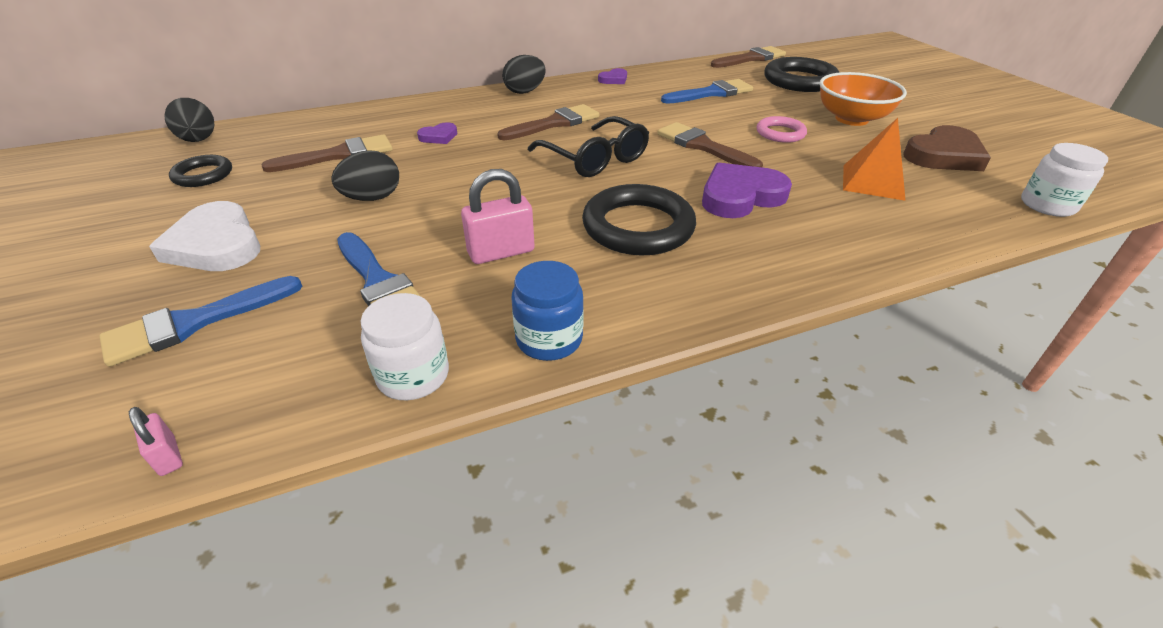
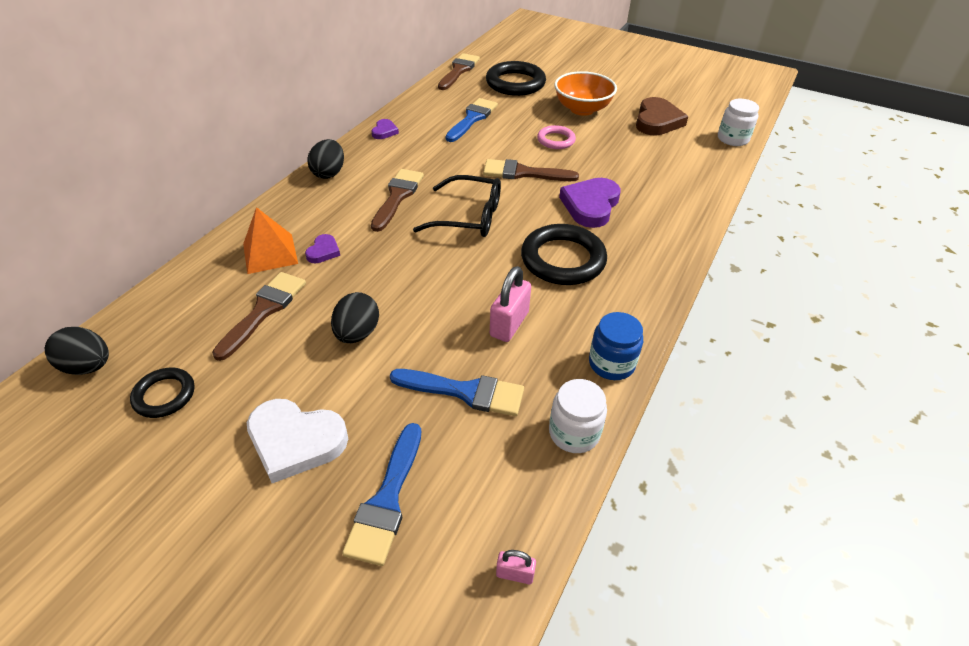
camera: 40 degrees left, 5 degrees up
orange pyramid [843,118,906,201] -> orange pyramid moved to [243,207,298,274]

